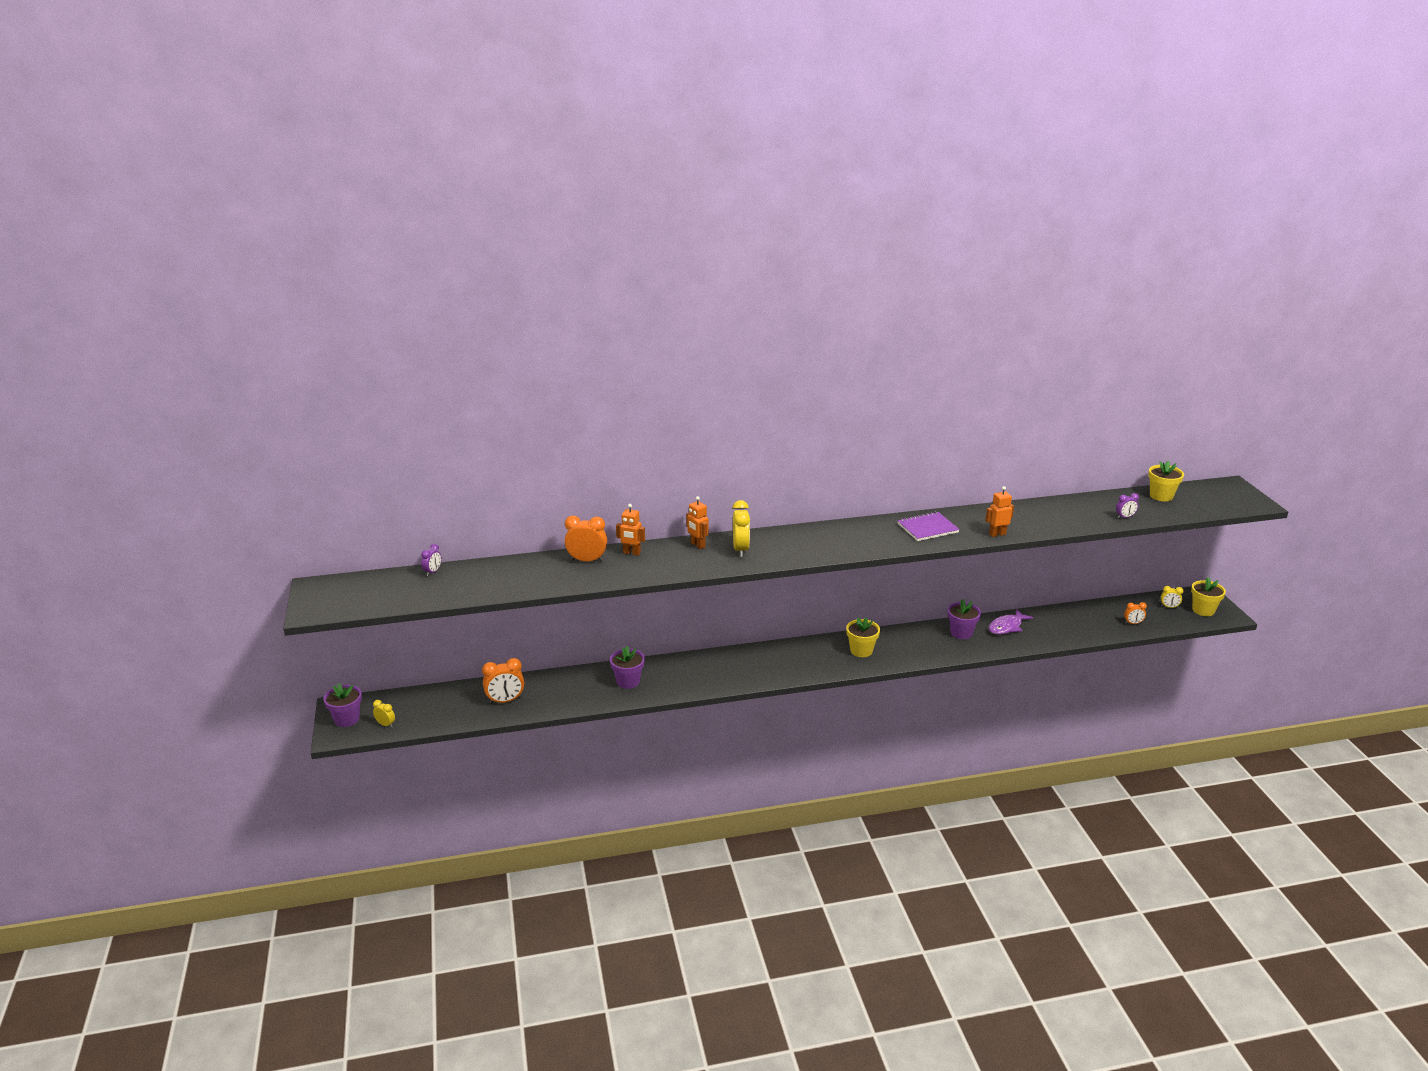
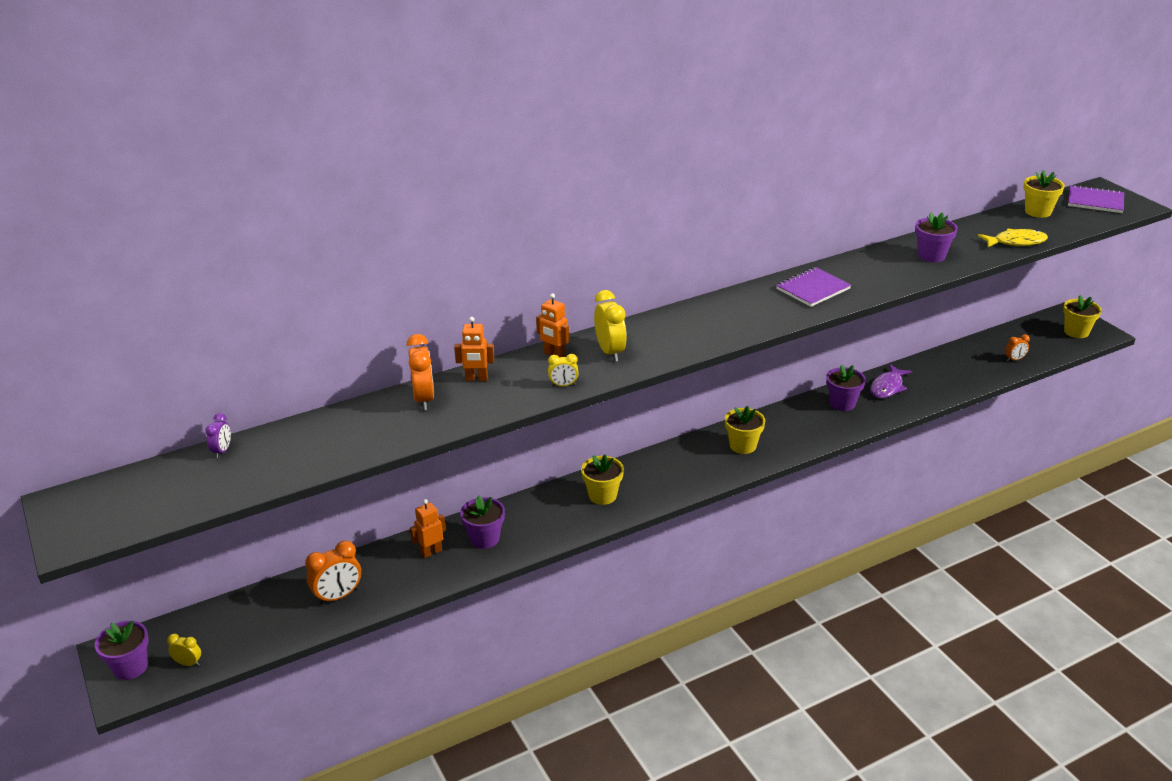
camera: 15 degrees left, 5 degrees up
orange clock [565,516,607,562] -> orange clock turned 90 degrees clockwise [407,334,434,410]
orange robot [985,486,1014,537] -> orange robot moved to [410,499,446,558]
purple clock [1116,493,1139,519] -> yellow fish [978,229,1048,247]
yellow clock [1161,586,1183,608] -> yellow clock moved to [548,354,579,386]
none -> yellow flower pot [581,455,624,505]
none -> purple flower pot [915,212,958,262]
none -> purple notebook [1068,185,1124,213]

